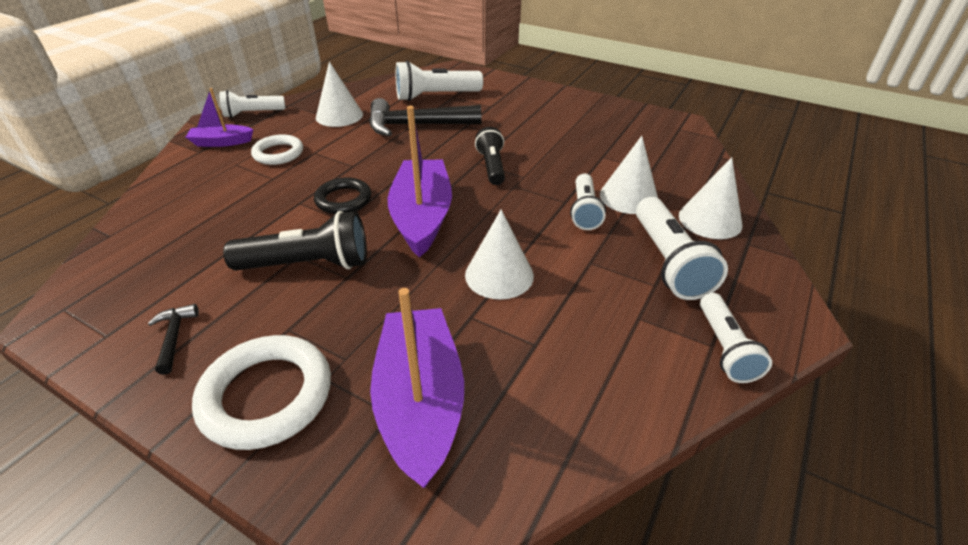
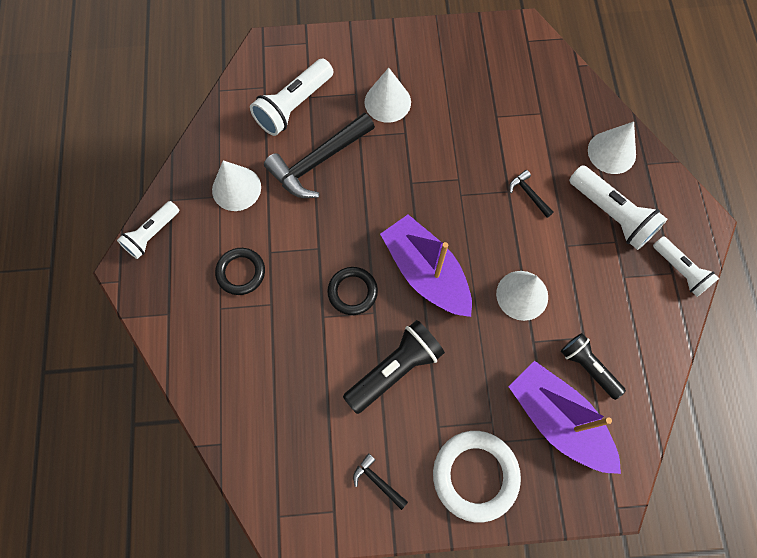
camera: 35 degrees left, 30 degrees up
purple boat [186,88,254,147] -> none
white ring [251,134,303,165] -> black ring [215,248,265,295]
black flashlight [475,127,505,185] -> black flashlight moved to [561,333,626,400]
white flashlight [570,174,606,230] -> black hammer [509,170,554,218]
white cone [600,136,658,214] -> white cone moved to [364,68,411,123]

